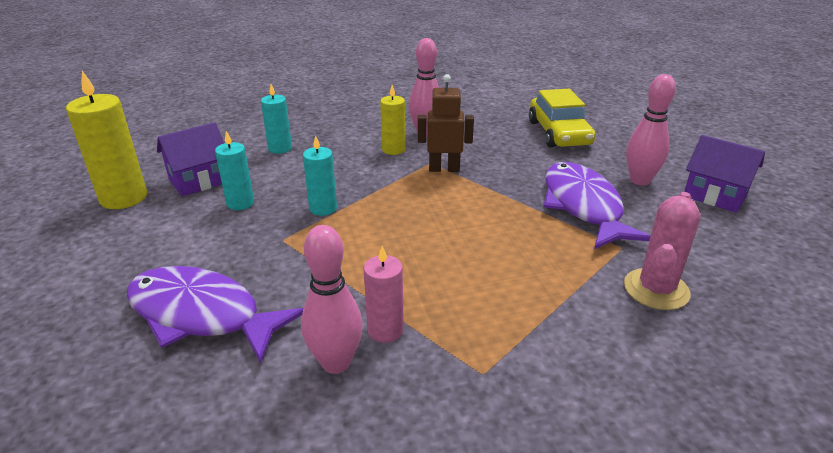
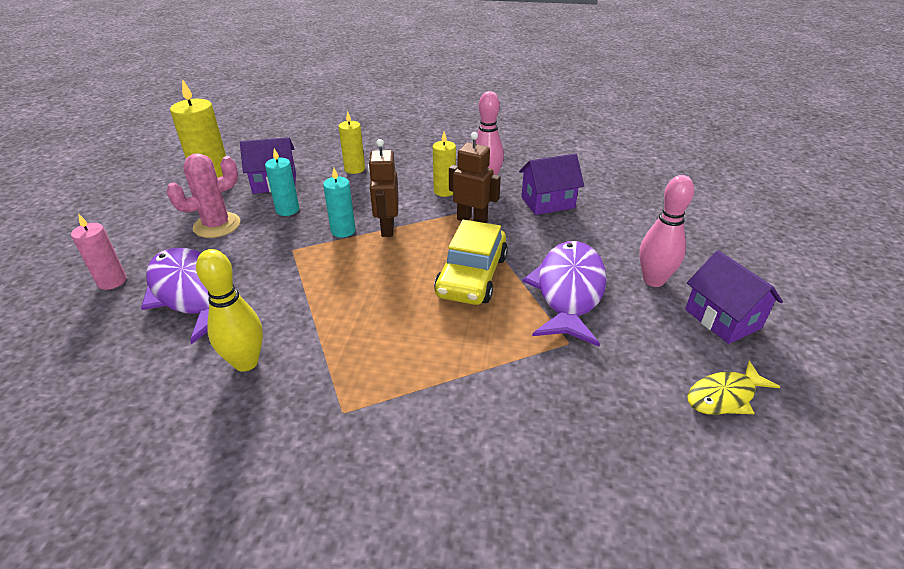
camera: 25 degrees right, 5 degrees up
turquoise candle [261,84,292,154] -> yellow candle [339,111,365,174]
pink bowling pin [301,225,363,374] -> yellow bowling pin [196,249,263,372]
pink candle [364,246,404,343] -> pink candle moved to [71,214,127,290]
yellow car [529,89,596,148] -> yellow car moved to [434,220,508,305]
pink cactus [624,192,701,310] -> pink cactus moved to [166,153,240,238]
none -> brown robot [368,139,399,237]
none -> purple house [519,153,584,215]
none -> yellow fish [688,361,780,415]

